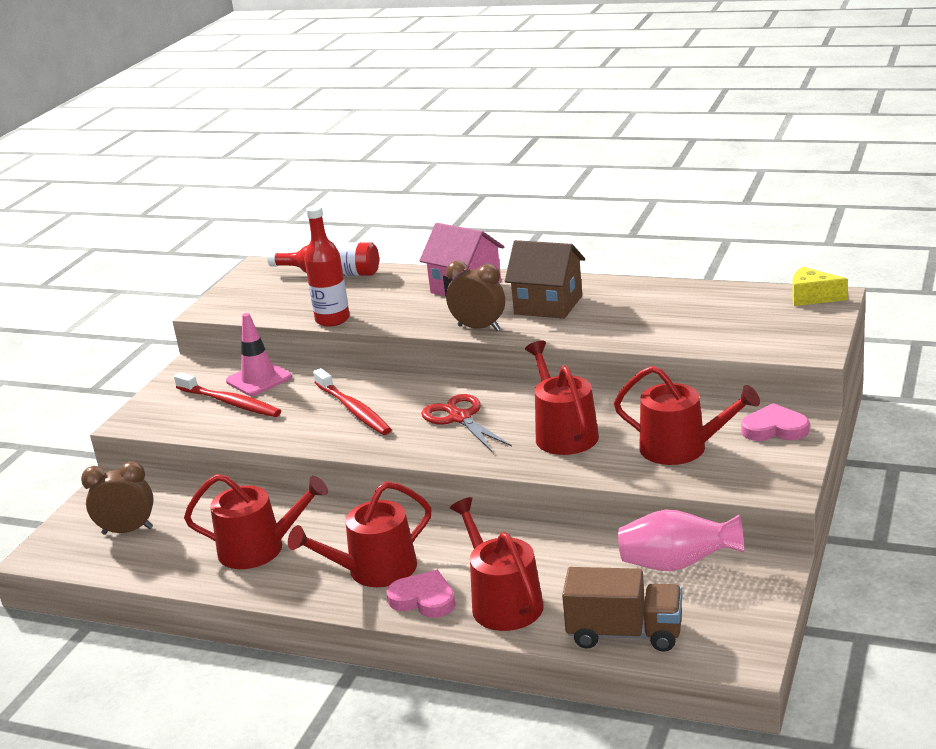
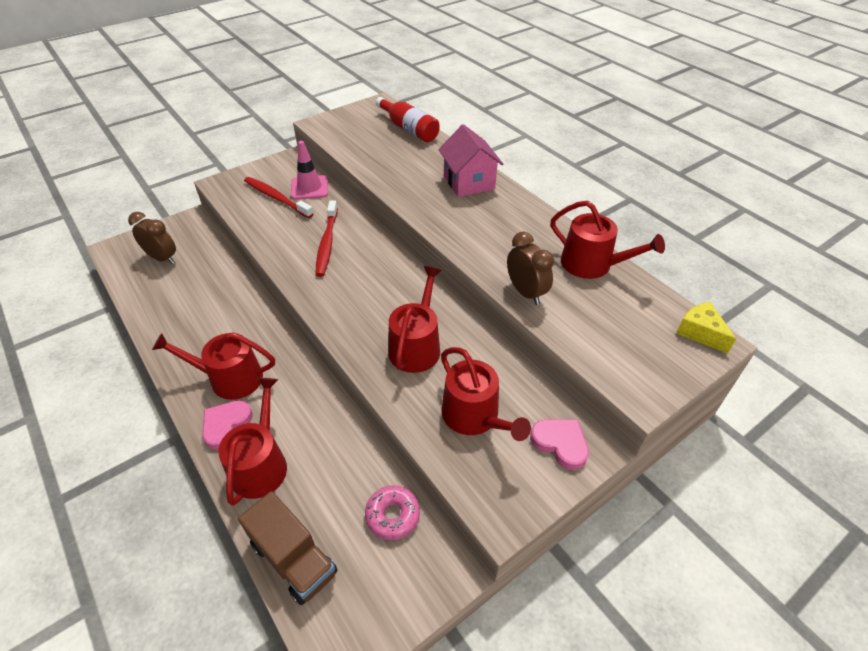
camera: 30 degrees right, 20 degrees up
red toothbrush [174,372,281,417] -> red toothbrush turned 150 degrees clockwise [244,177,313,218]
red watering can [184,474,328,569] -> red watering can moved to [551,201,665,279]
red bottle [304,205,350,327] -> none
pink heart [386,570,456,618] -> pink heart turned 120 degrees counterclockwise [202,400,253,450]
red scissors [422,394,512,452] -> none
brown clock [446,261,505,331] -> brown clock moved to [507,232,554,305]
brown house [505,240,585,319] -> none
pink vase [618,509,744,571] -> pink donut [365,485,420,540]

